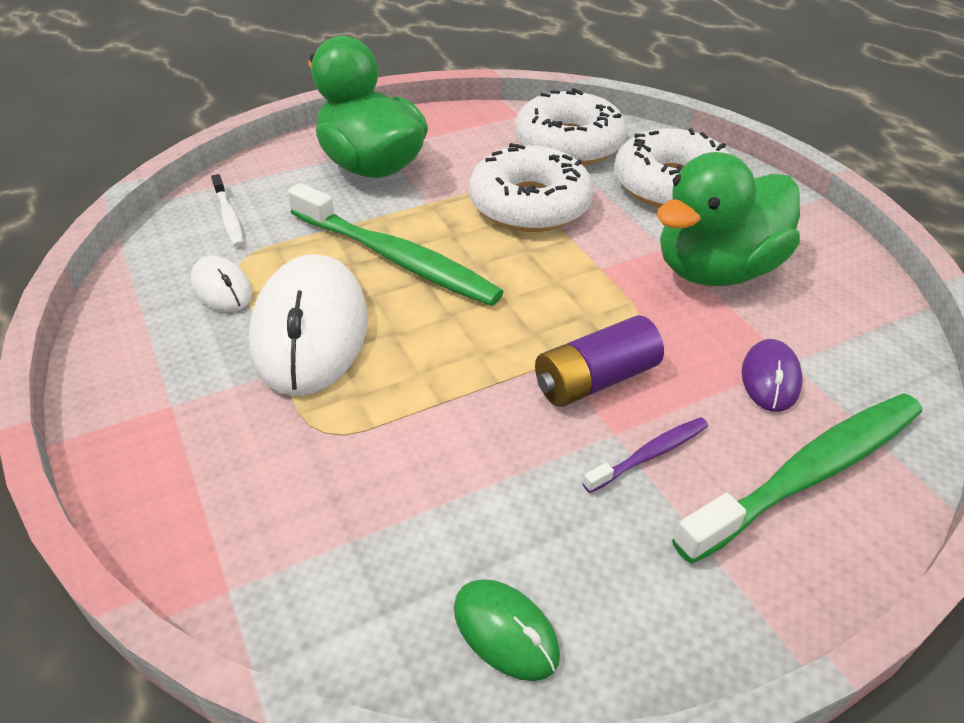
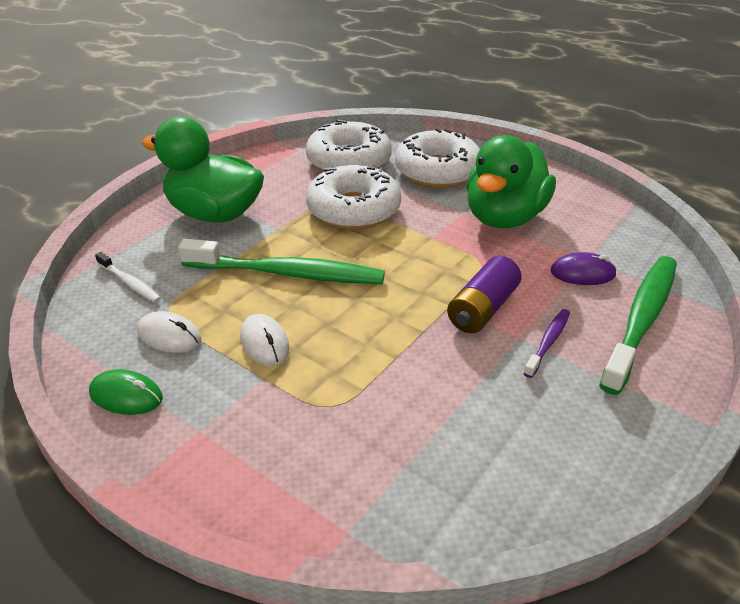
camera: 25 degrees left, 5 degrees down
white mouse [249,254,368,396] -> white mouse [240,314,289,366], size x0.48
green mouse [454,579,560,681] -> green mouse moved to [89,369,163,415]
purple mouse [742,339,802,412] -> purple mouse turned 75 degrees counterclockwise [551,252,617,285]

